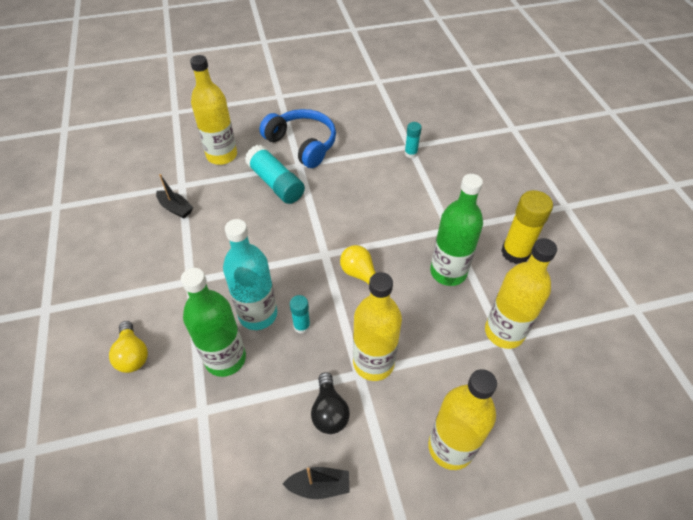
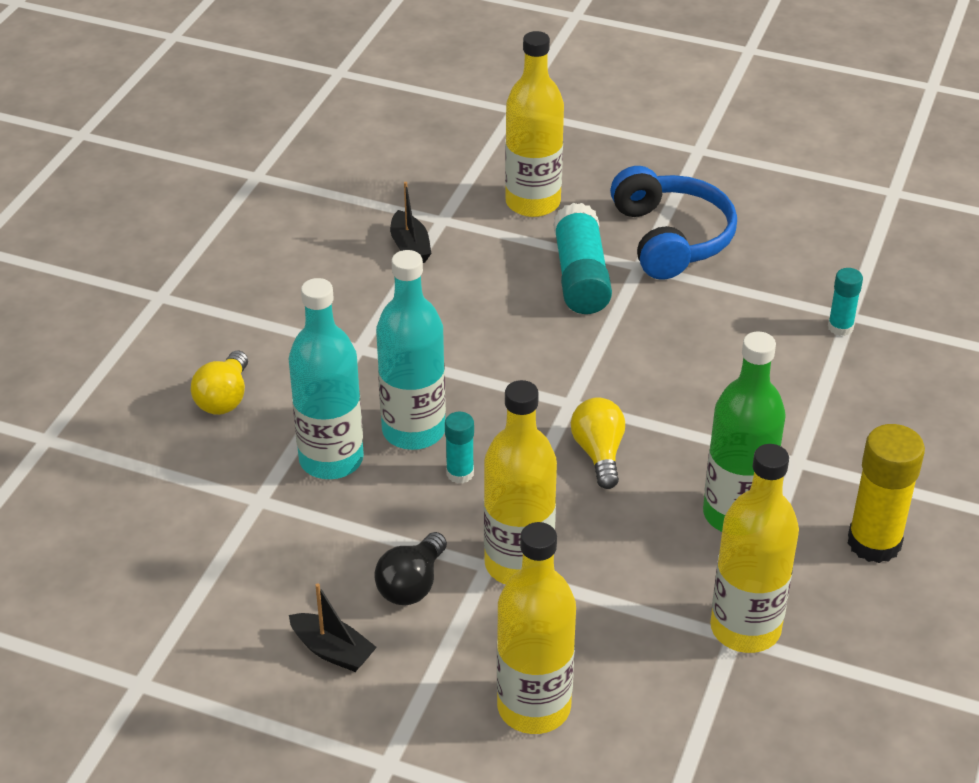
camera: 35 degrees right, 10 degrees down
green bottle [181,268,246,377] -> turquoise bottle [289,278,364,479]

